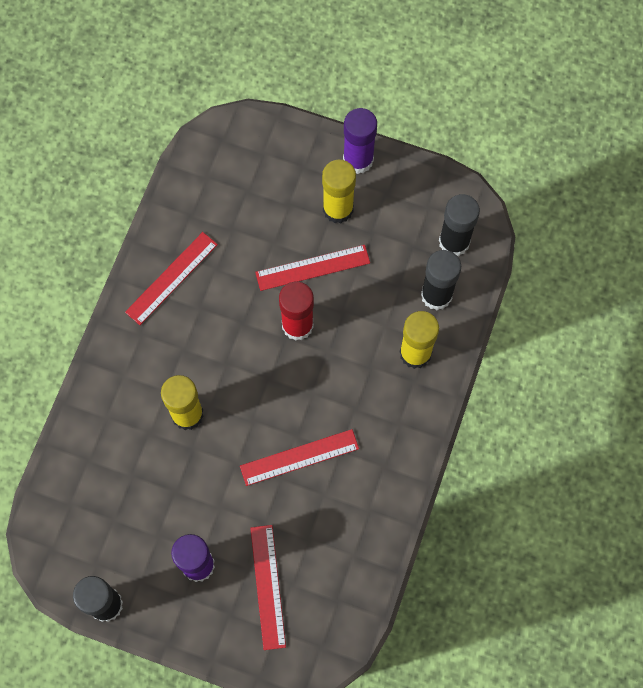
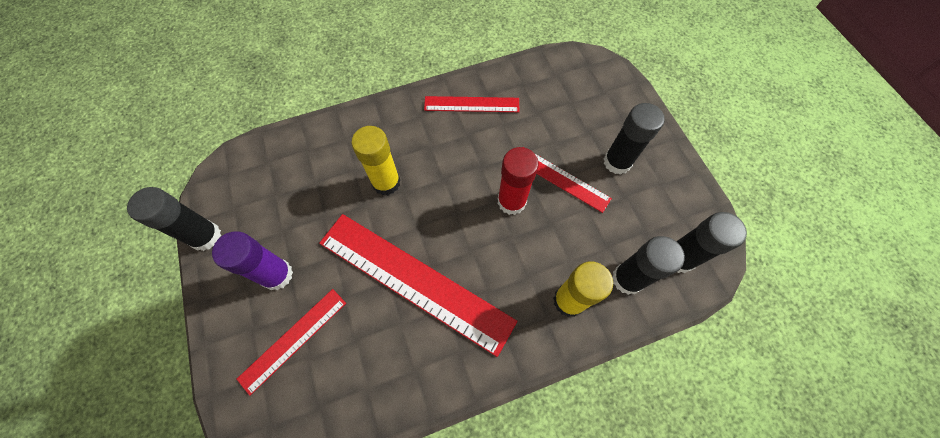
camera: 50 degrees right, 5 degrees down
red ruler [240,429,359,486] -> red ruler [319,214,517,357], size x1.87
yellow glue stick [322,160,356,223] -> black glue stick [604,103,665,175]
purple glue stick [343,108,377,174] -> none

